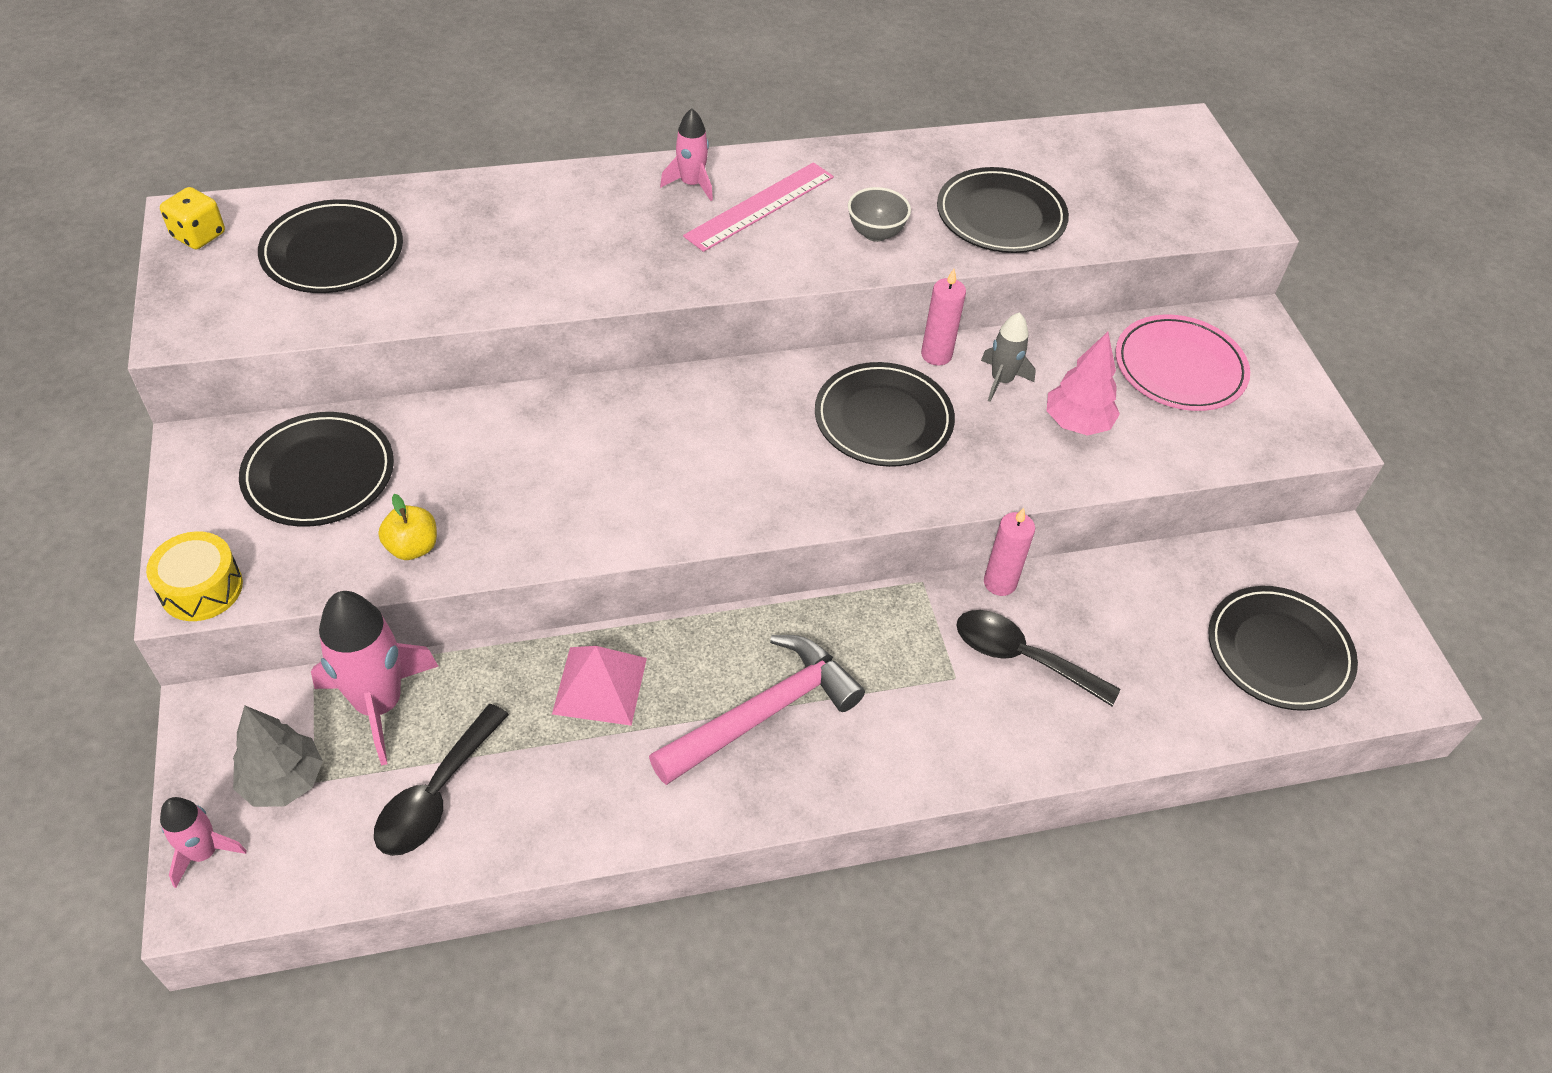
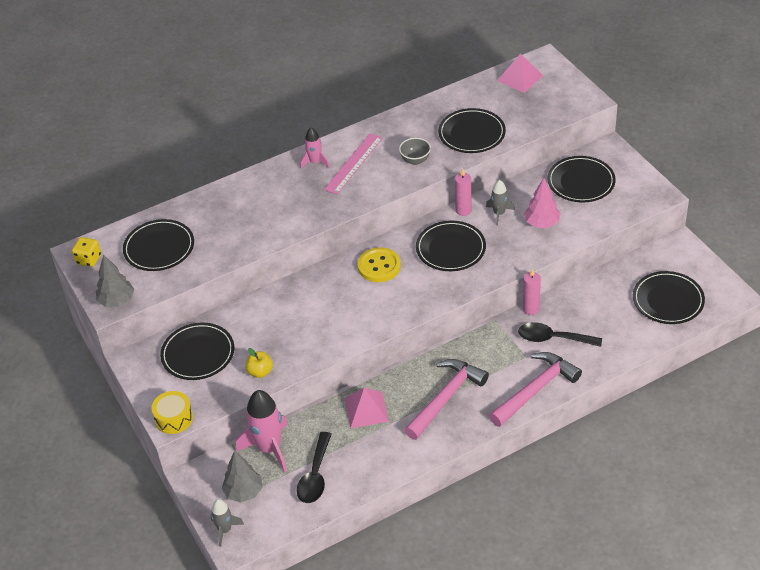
camera: 10 degrees left, 5 degrees down
pink rocket [160,797,247,888] -> grey rocket [211,499,244,547]
pink plate [1115,315,1250,411] -> black plate [547,156,616,203]
none -> grey tree [96,255,135,307]
none -> yellow button [358,247,401,282]
none -> pink hammer [489,352,582,427]
none -> pink pyramid [497,54,543,93]

